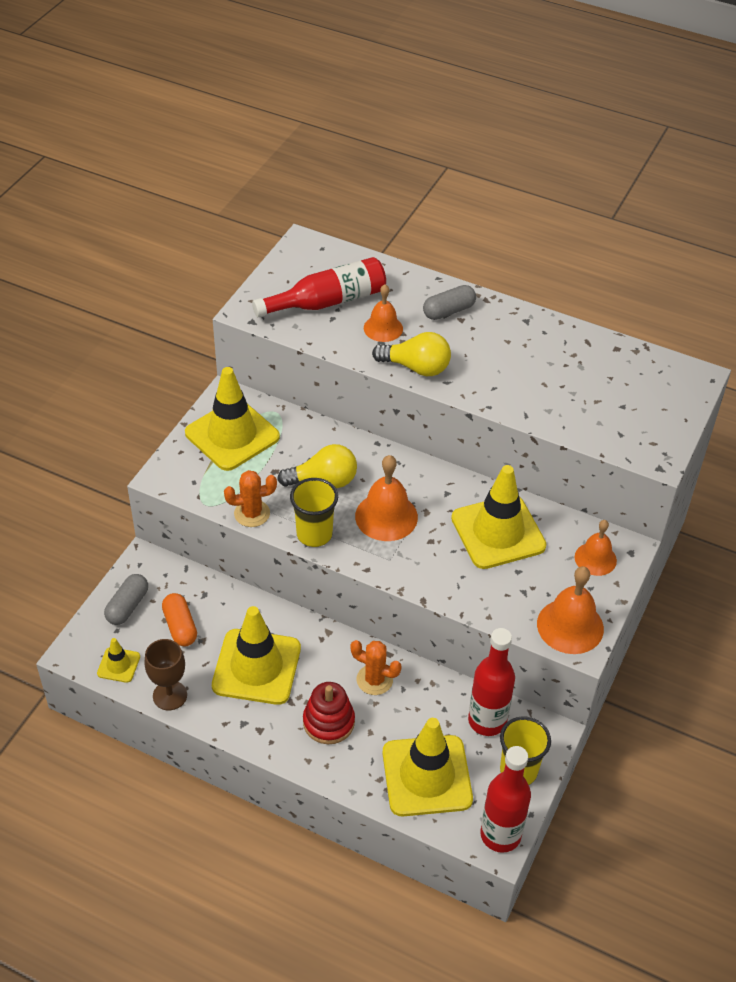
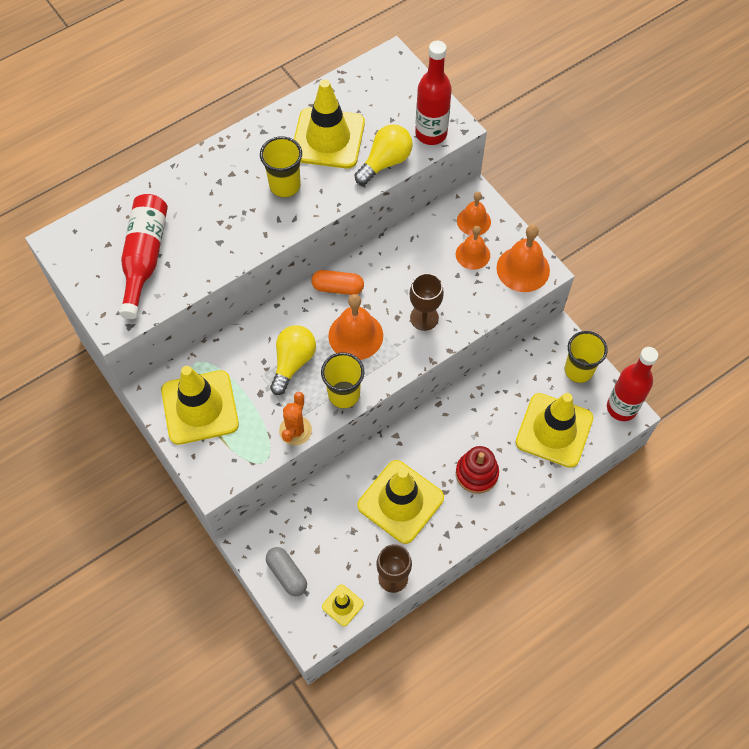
camera: 60 degrees left, 15 degrees up
orange capsule [162,593,197,646] -> orange capsule moved to [311,270,364,295]
orange cactus [350,640,402,695] -> none
orange bell [364,284,403,342] -> orange bell moved to [456,226,490,270]
yellow light bulb [372,332,451,376] -> yellow light bulb moved to [355,124,413,185]
grey capsule [423,285,476,320] -> none
yellow traffic cone [451,465,546,569] -> yellow traffic cone moved to [294,80,365,169]
red bottle [468,628,515,736] -> red bottle moved to [415,40,452,145]
none -> yellow cup [260,136,302,197]
none -> brown goblet [409,273,444,331]

